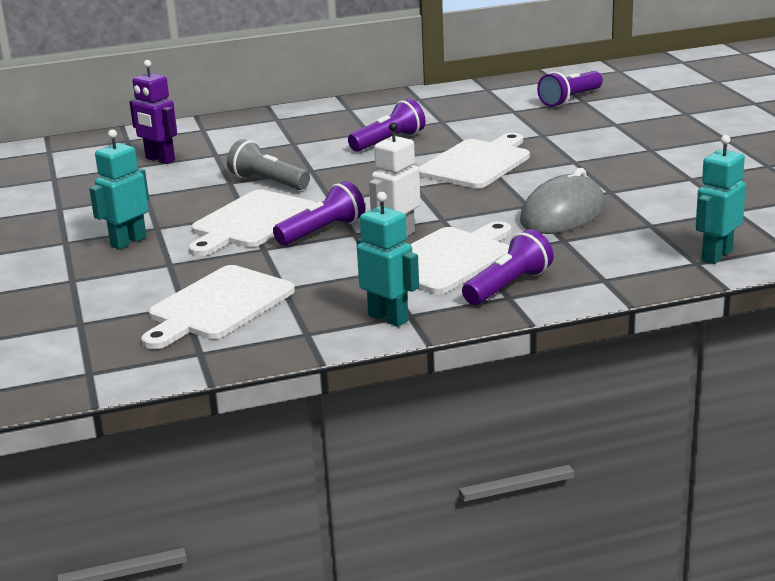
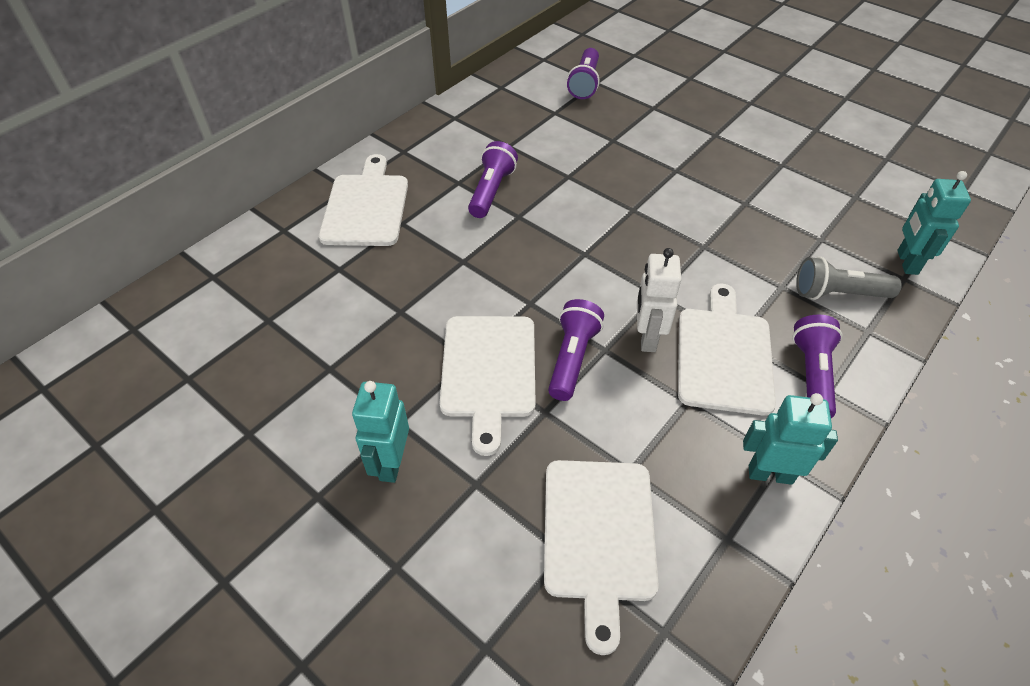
camera: 35 degrees left, 25 degrees up
purple robot [130,60,177,164] -> none
grey flashlight [227,139,310,190] -> grey flashlight moved to [796,257,902,300]
white cutting board [419,133,530,188] -> white cutting board moved to [319,154,408,246]
grey mouse [520,168,605,234] -> none

